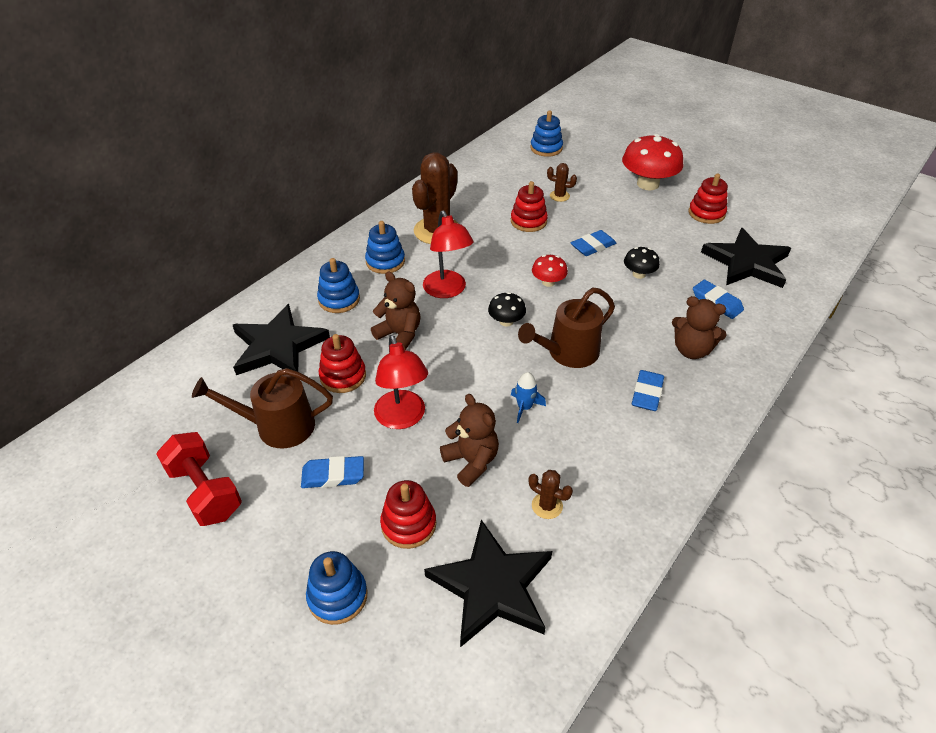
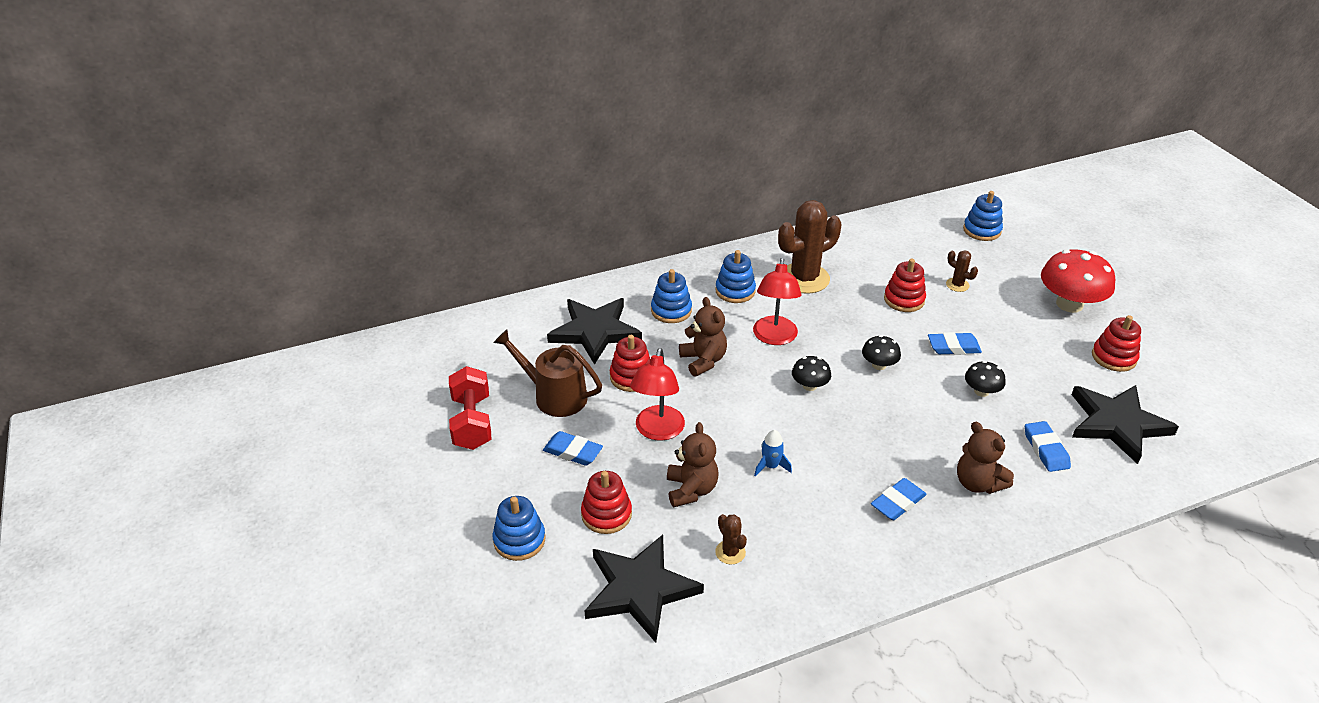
camera: 30 degrees right, 5 degrees down
brown watering can [518,288,615,368] -> none
red mushroom [532,255,568,287] -> black mushroom [862,335,901,370]

